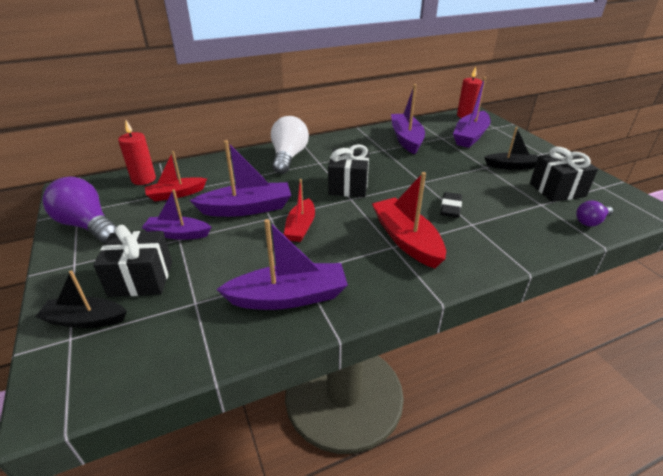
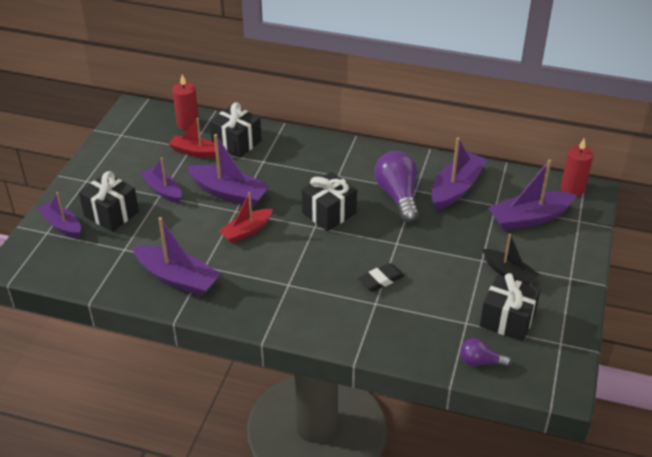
camera: 40 degrees right, 5 degrees up
black boat [35,270,127,328] -> purple boat [38,192,81,238]
purple light bulb [43,176,117,243] -> purple light bulb moved to [374,151,419,222]
white light bulb [271,116,309,174] -> none
red boat [372,172,446,268] -> none
none -> black gift [210,102,262,158]

